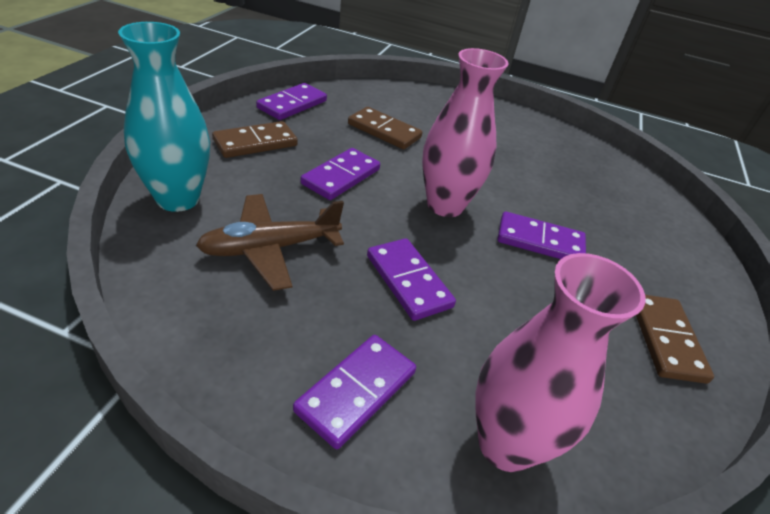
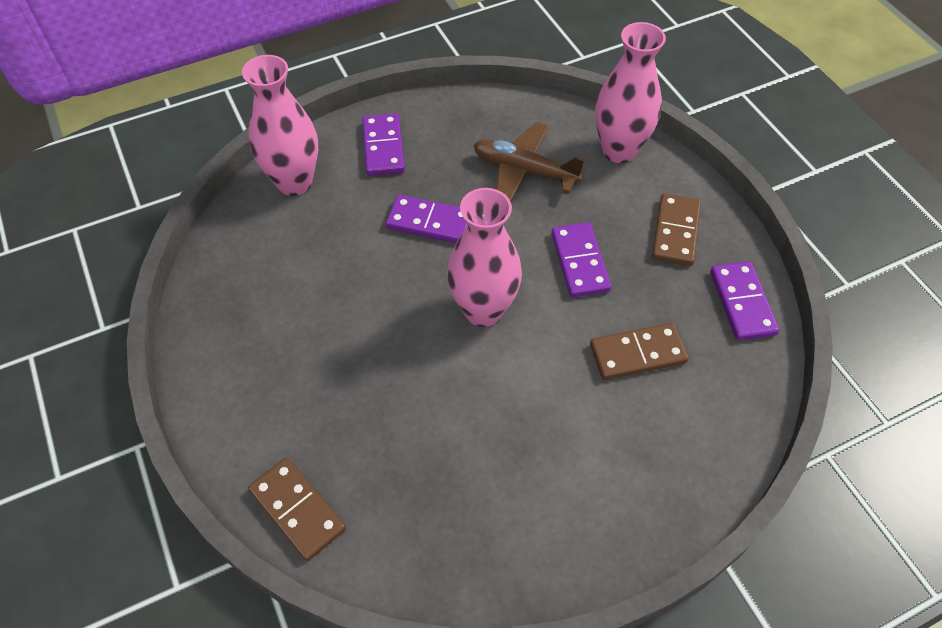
camera: 140 degrees right, 15 degrees up
turquoise vase [118,22,210,212] -> pink vase [595,22,666,163]
brown plane [196,194,344,291] -> brown plane turned 90 degrees counterclockwise [474,122,585,202]
purple domino [497,212,586,259] -> none
brown domino [636,295,714,384] -> brown domino moved to [248,458,346,561]

